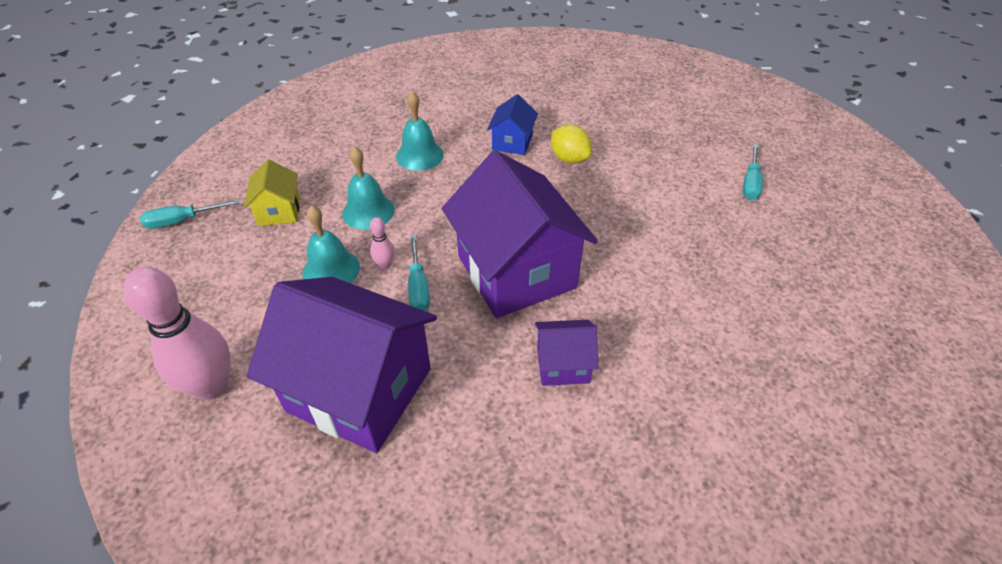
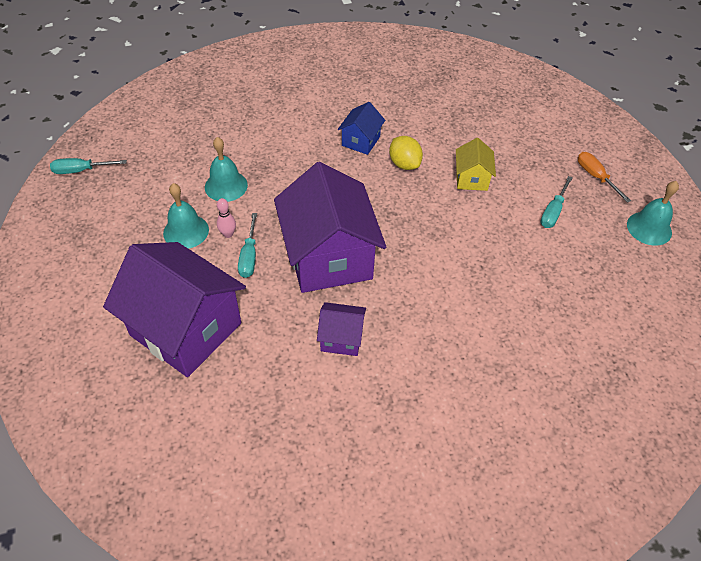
camera: 10 degrees right, 5 degrees up
pink bowling pin [123,267,230,400] -> none
yellow house [244,159,300,226] -> yellow house moved to [456,138,496,191]
turquoise bell [396,92,444,171] -> turquoise bell moved to [627,181,679,246]
none -> orange screwdriver [578,152,631,203]

